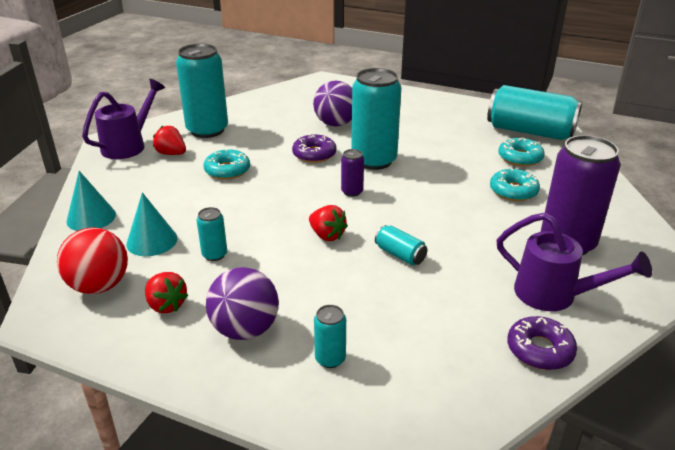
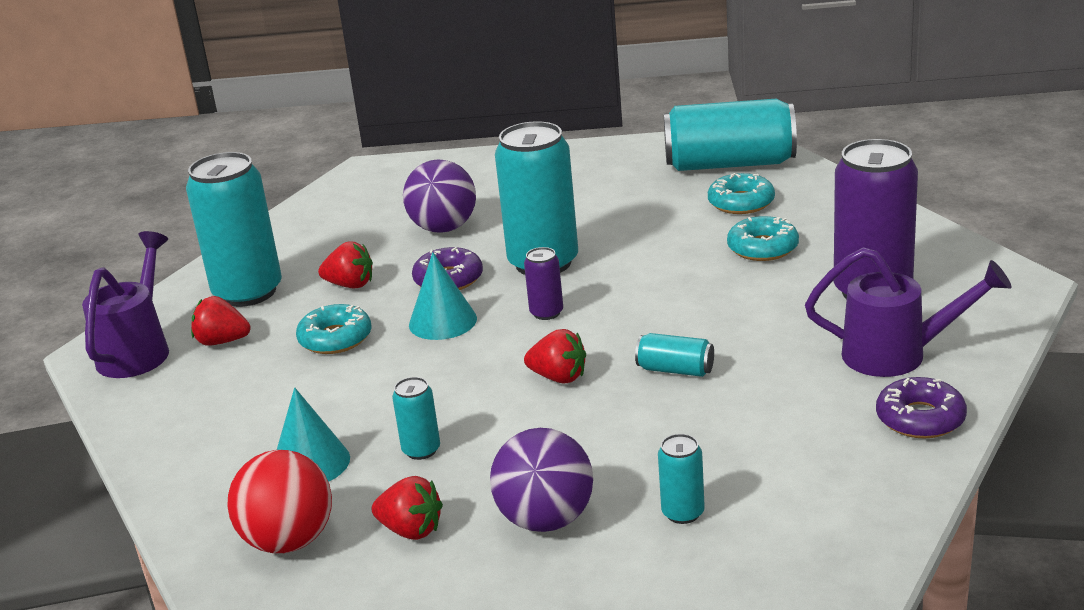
camera: 20 degrees left, 5 degrees down
turquoise cone [66,171,116,231] -> turquoise cone moved to [409,252,477,340]
none -> red strawberry [318,241,373,288]

